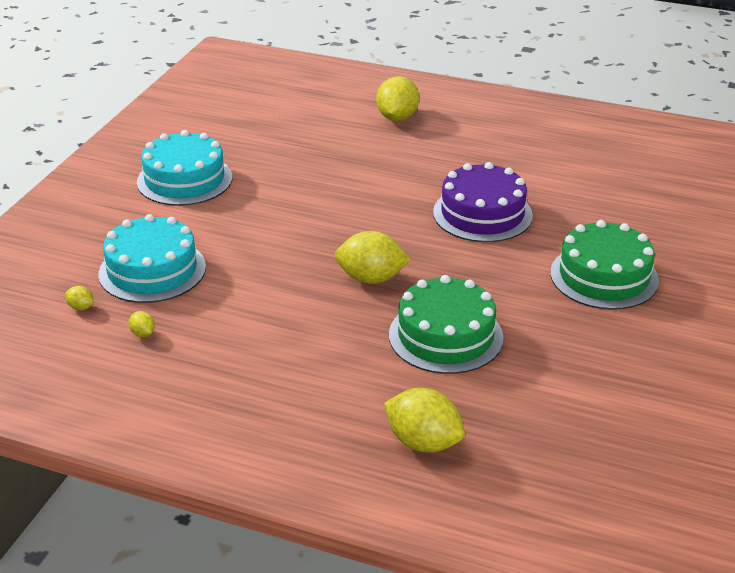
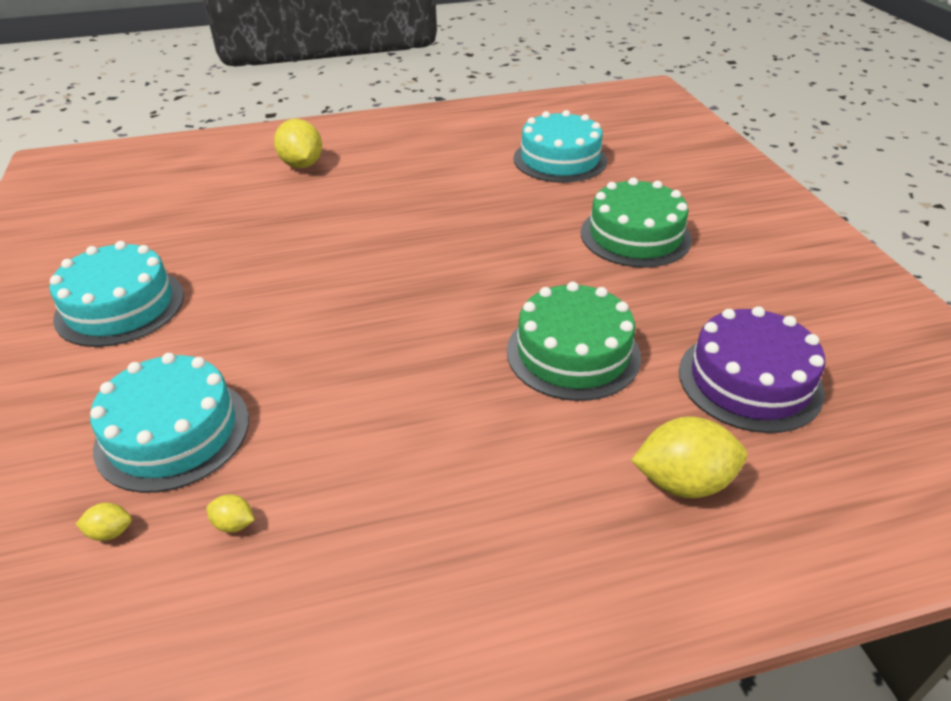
camera: 35 degrees left, 5 degrees up
yellow lemon [335,231,411,284] -> none
purple cake [433,162,533,242] -> purple cake moved to [679,306,825,433]
none -> turquoise cake [513,110,607,183]

